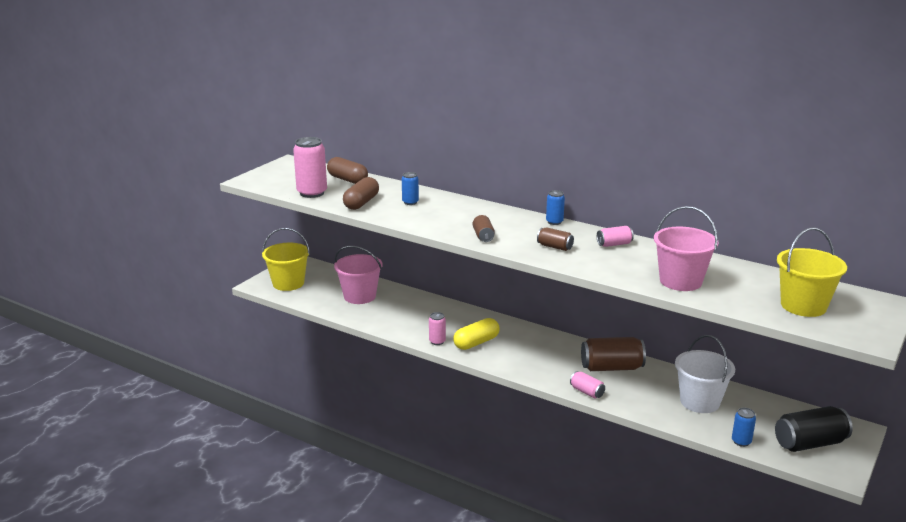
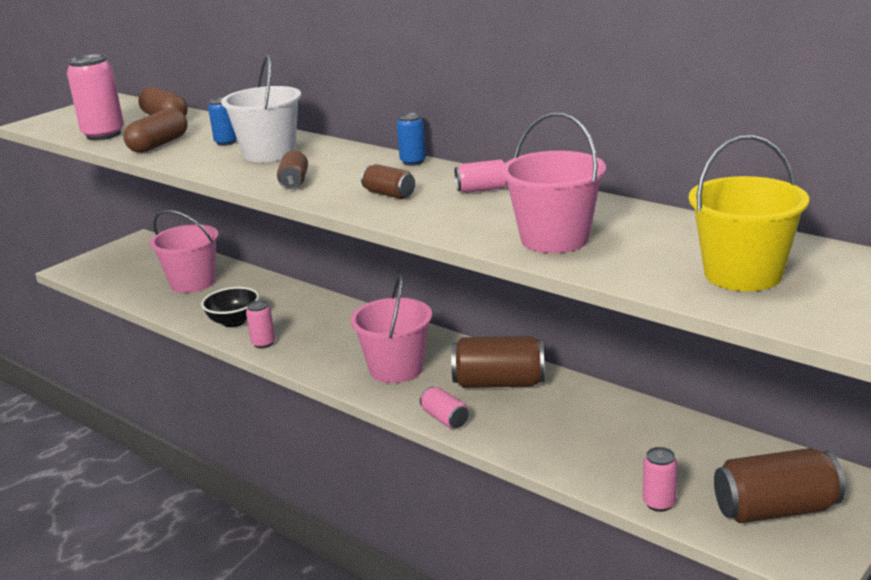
camera: 10 degrees right, 0 degrees up
yellow bucket [262,228,310,291] -> none
yellow capsule [453,318,500,350] -> none
white bucket [675,335,735,413] -> white bucket moved to [221,55,301,162]
blue can [732,407,756,447] -> pink can [643,447,678,512]
black can [775,406,853,452] -> brown can [714,448,845,523]
none -> black bowl [201,287,259,327]
none -> pink bucket [350,274,432,383]

